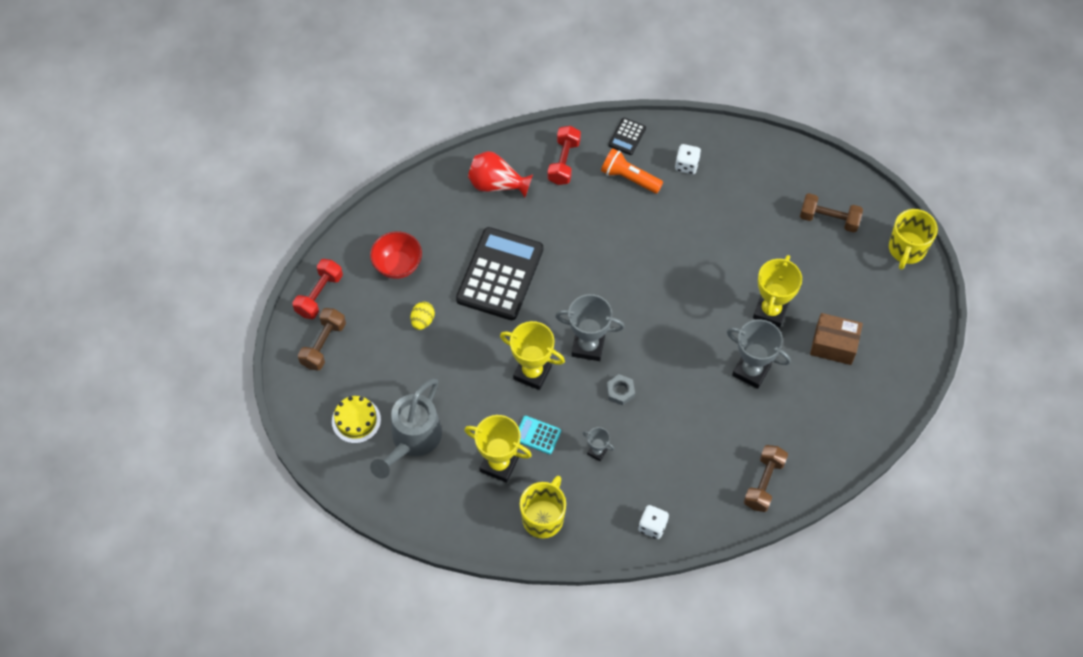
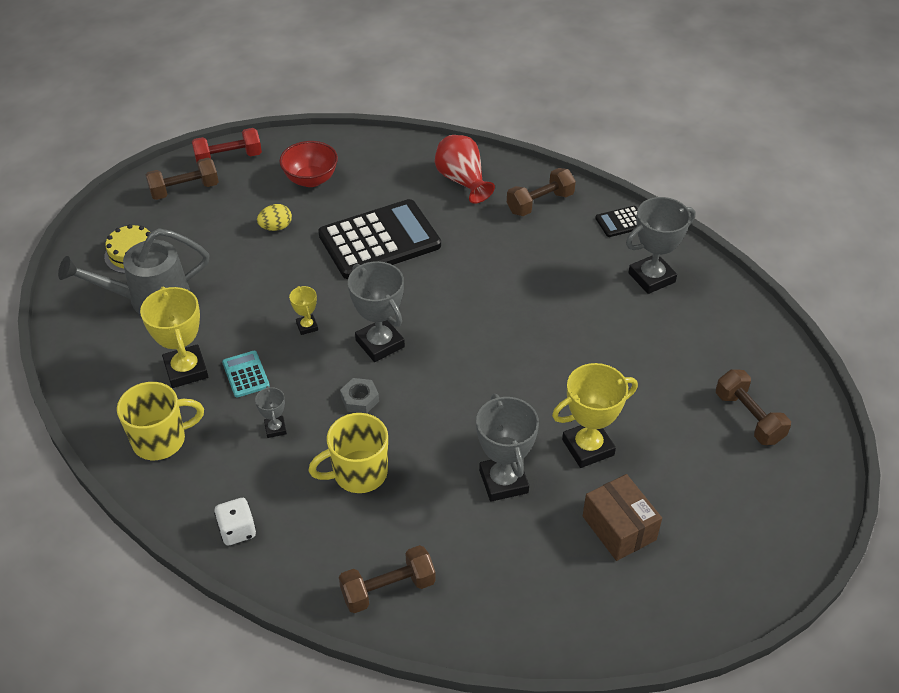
camera: 45 degrees right, 15 degrees down
yellow trophy [500,321,565,390] -> yellow trophy [289,286,318,335], size x0.50
red dumbbell [548,126,581,185] -> brown dumbbell [507,168,576,216]
orange flashlight [601,148,663,193] -> none
white dice [675,144,701,174] -> grey trophy [626,197,695,294]
yellow mug [889,209,938,270] -> yellow mug moved to [308,413,388,493]

